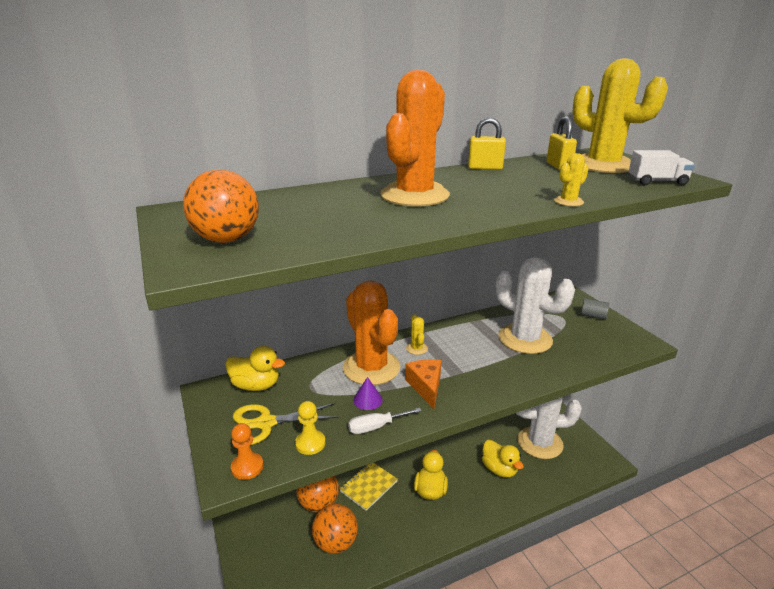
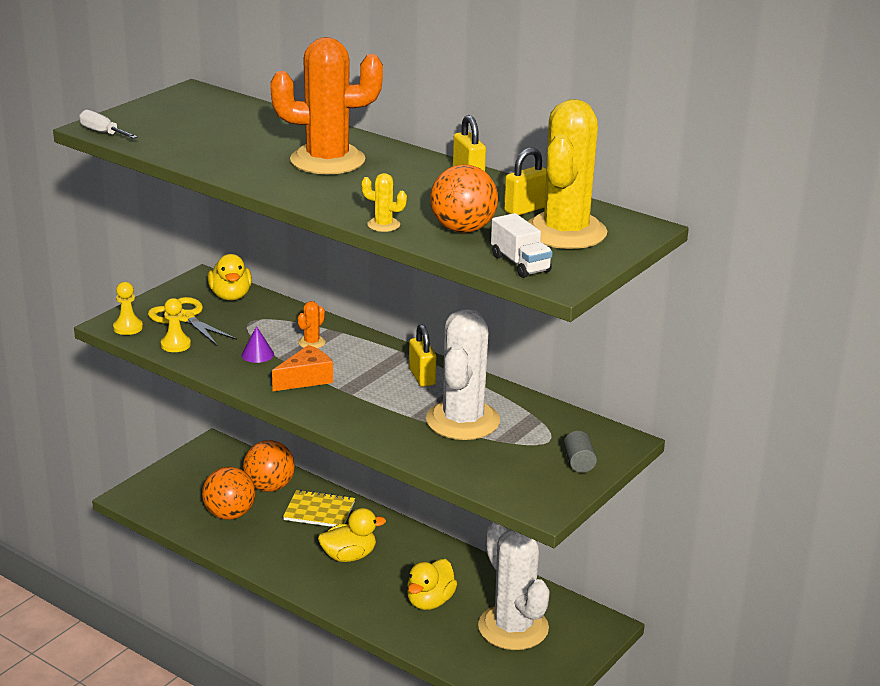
camera: 60 degrees right, 0 degrees up
orange ball [183,170,259,243] -> orange ball moved to [430,164,498,233]
orange pawn [231,423,264,480] -> yellow pawn [113,282,143,335]
orange cactus [343,280,400,385] -> orange cactus [298,301,326,348], size x0.40
white screwdriver [348,408,421,434] -> white screwdriver moved to [79,110,138,139]
yellow cactus [406,314,428,355] -> none
none -> yellow padlock [409,324,436,387]

